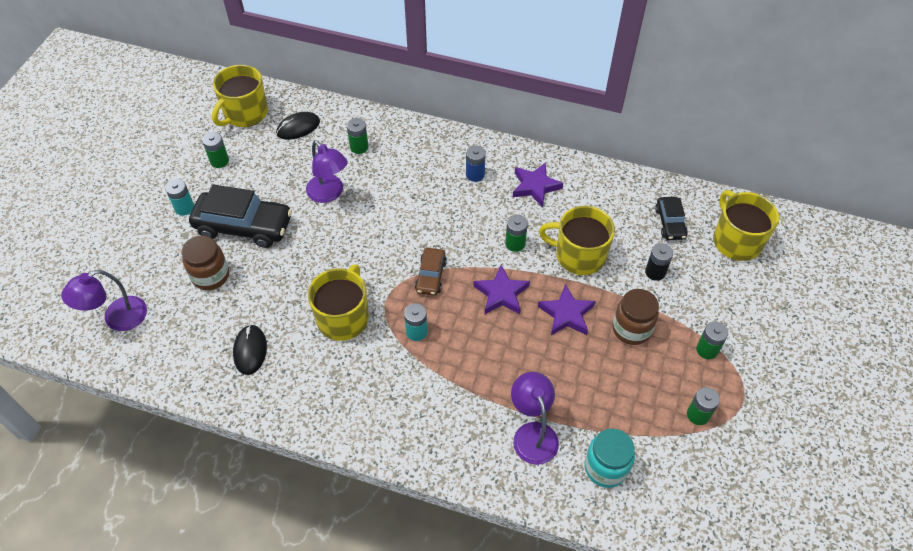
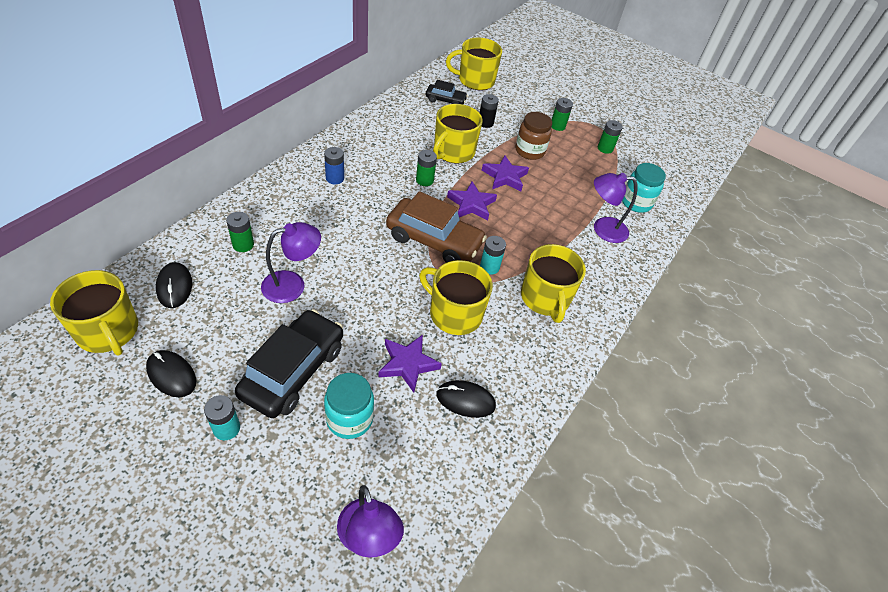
camera: 80 degrees left, 5 degrees down
brown jar [182,235,229,290] -> turquoise jar [324,373,374,439]
green battery [202,132,229,168] -> black mouse [146,350,196,397]
brown car [415,248,447,295] -> brown car [386,191,487,263], size x1.88
purple star [513,162,563,207] -> purple star moved to [378,335,442,393]
none -> yellow mug [521,244,586,323]

